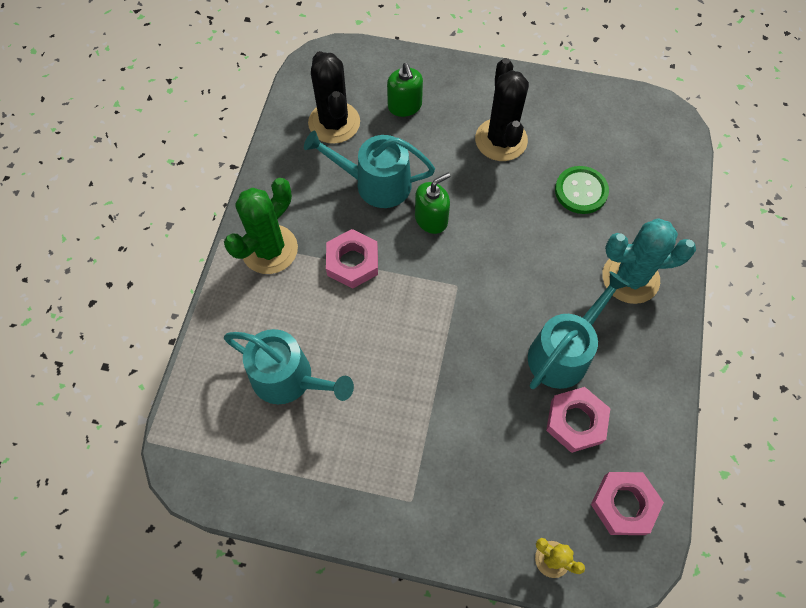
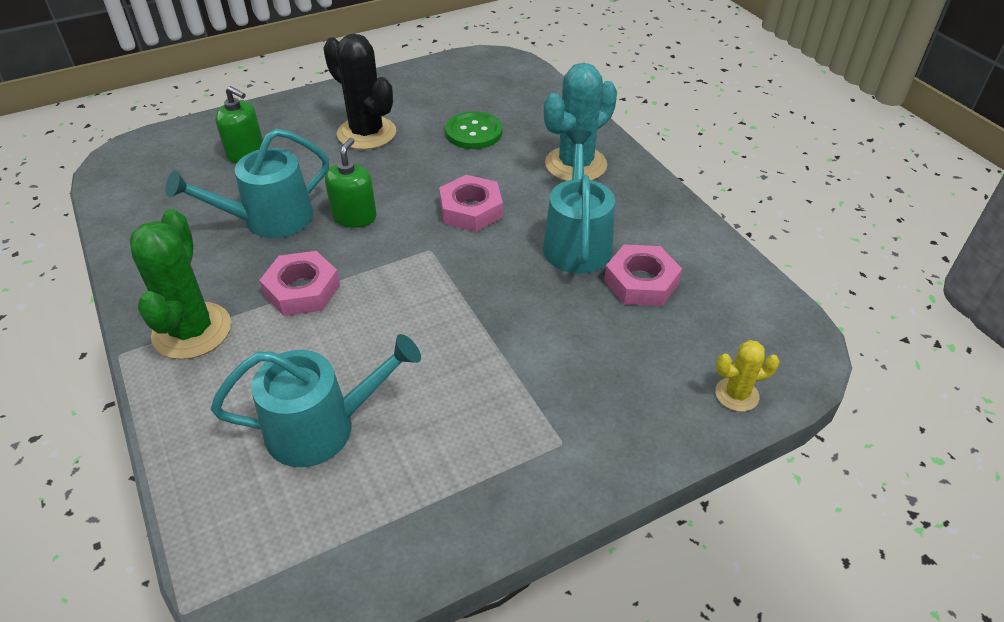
camera: 40 degrees left, 20 degrees down
black cactus [308,51,360,144] -> none
pink nut [591,472,664,535] -> pink nut moved to [439,175,503,232]

